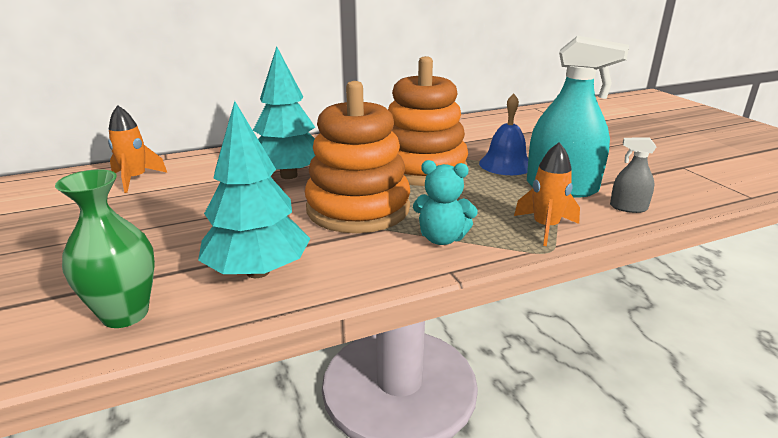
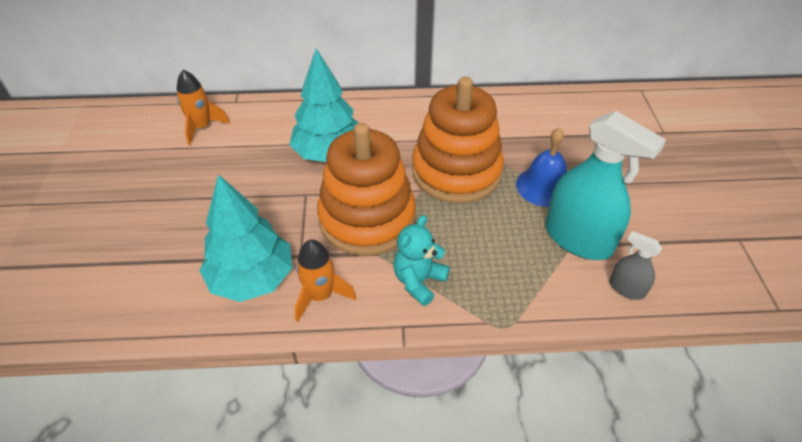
camera: 20 degrees right, 20 degrees up
green vase [55,169,155,328] -> none
turquoise teddy bear [413,160,478,245] -> turquoise teddy bear turned 90 degrees clockwise [393,215,450,306]
orange rocket [514,142,580,246] -> orange rocket moved to [295,239,356,322]

